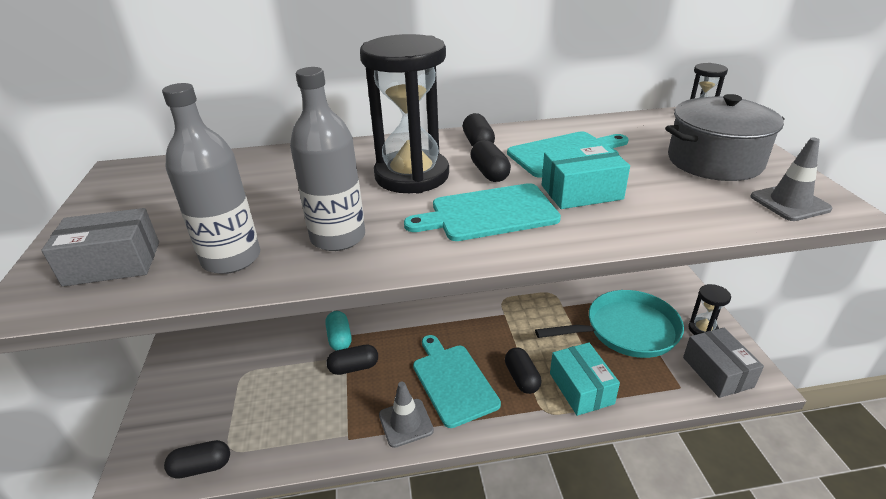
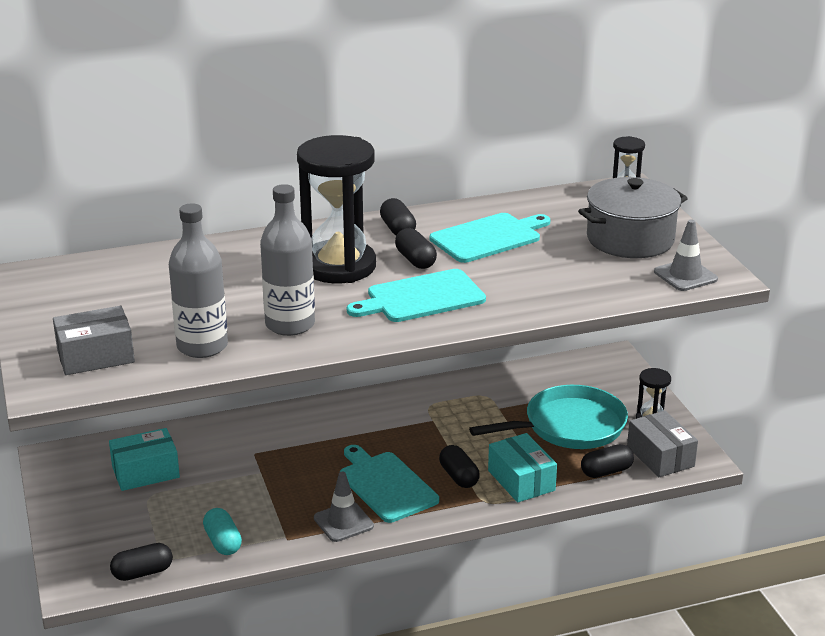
camera: 10 degrees left, 5 degrees down
turquoise capsule [325,311,352,351] -> turquoise capsule moved to [203,508,242,555]
black capsule [326,345,378,375] -> black capsule moved to [581,444,634,478]
turquoise box [542,144,630,209] -> turquoise box moved to [109,428,180,491]

